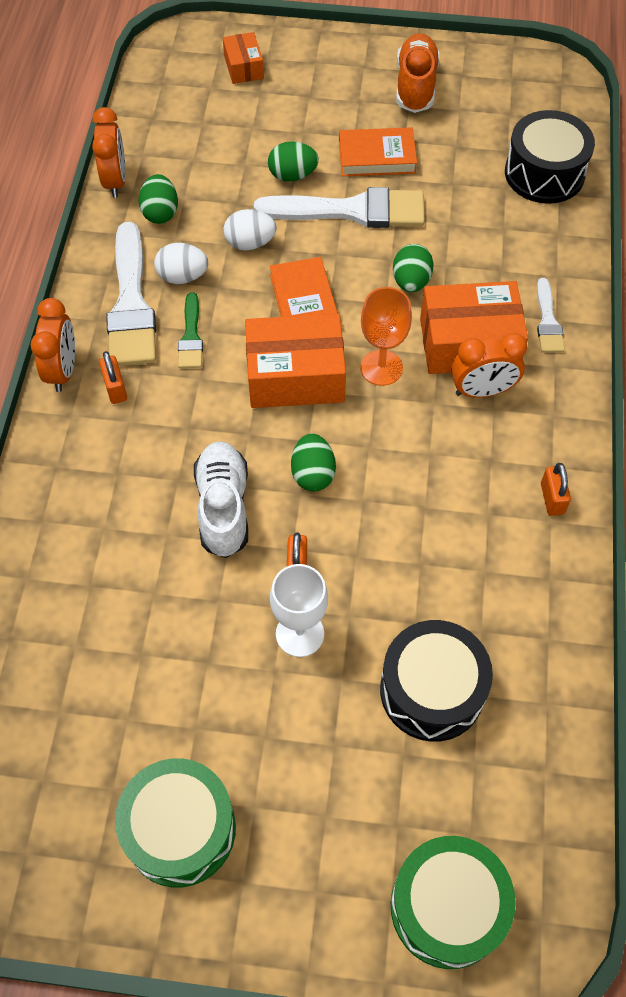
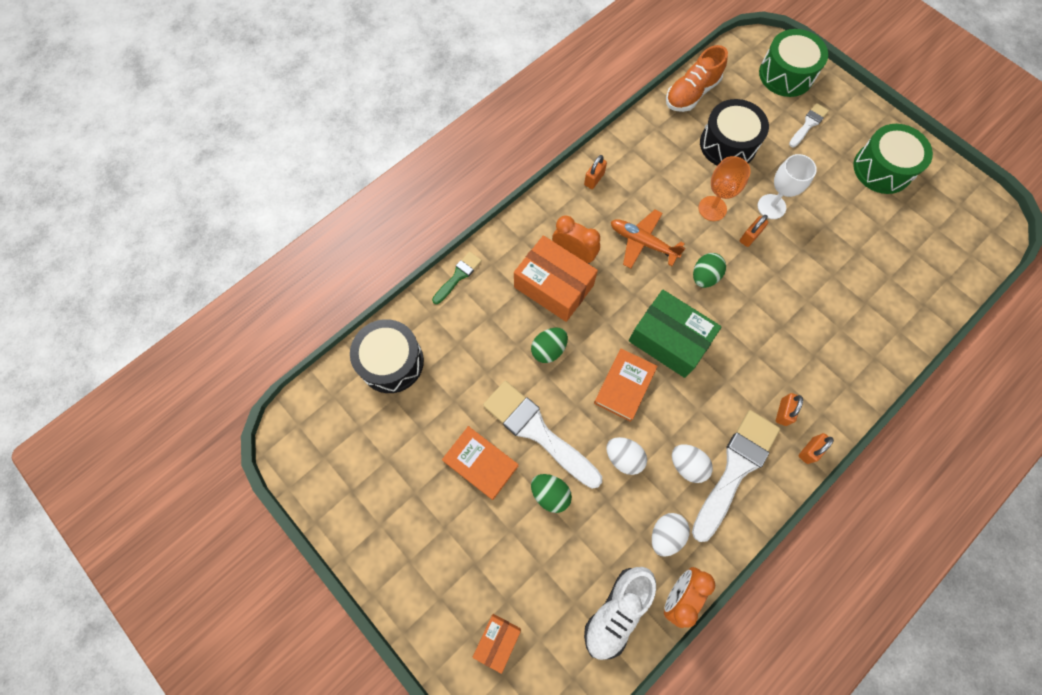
camera: 140 degrees left, 10 degrees up
orange clock [30,298,75,392] -> orange padlock [798,433,834,464]
green egg [139,174,178,224] -> white egg [652,513,690,557]
green brush [178,292,203,368] -> green brush moved to [432,252,482,304]
white shoe [194,441,248,558] -> white shoe moved to [584,567,656,660]
orange box [245,314,346,408] -> green box [629,290,722,378]
orange goblet [360,287,412,386] -> orange goblet moved to [698,156,751,221]
orange shoe [396,33,440,113] -> orange shoe moved to [666,45,728,112]
white brush [537,278,565,353] -> white brush moved to [789,103,829,147]
none -> orange plane [611,209,685,269]

